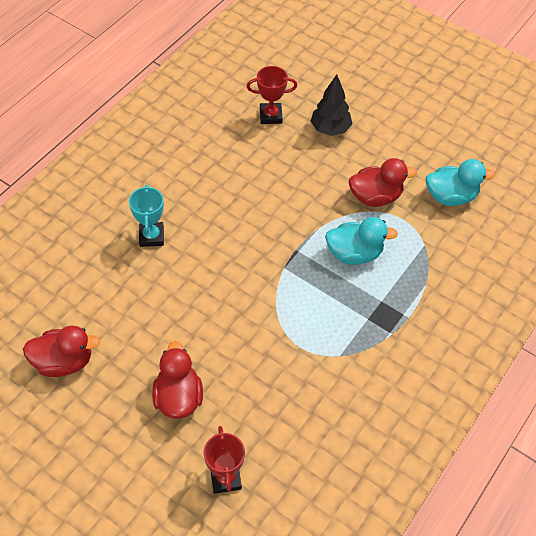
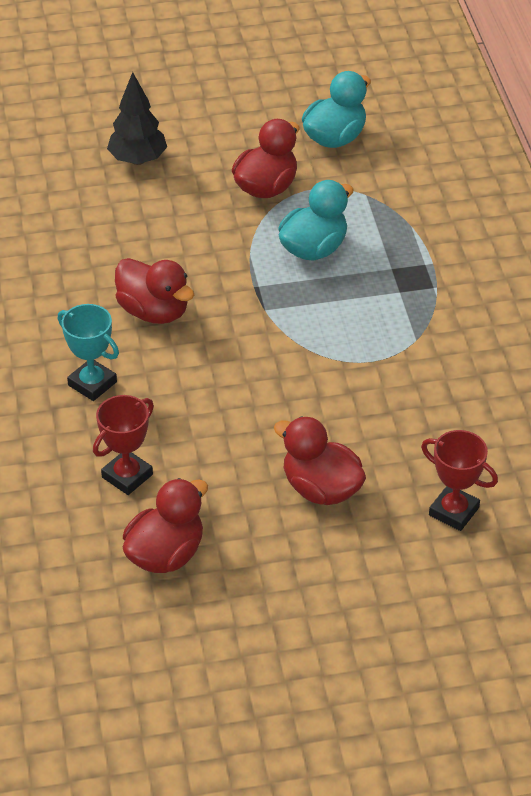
camera: 45 degrees left, 10 degrees down
red trophy [247,66,297,124] -> red trophy moved to [93,395,154,495]
none -> red duck [115,258,194,324]

